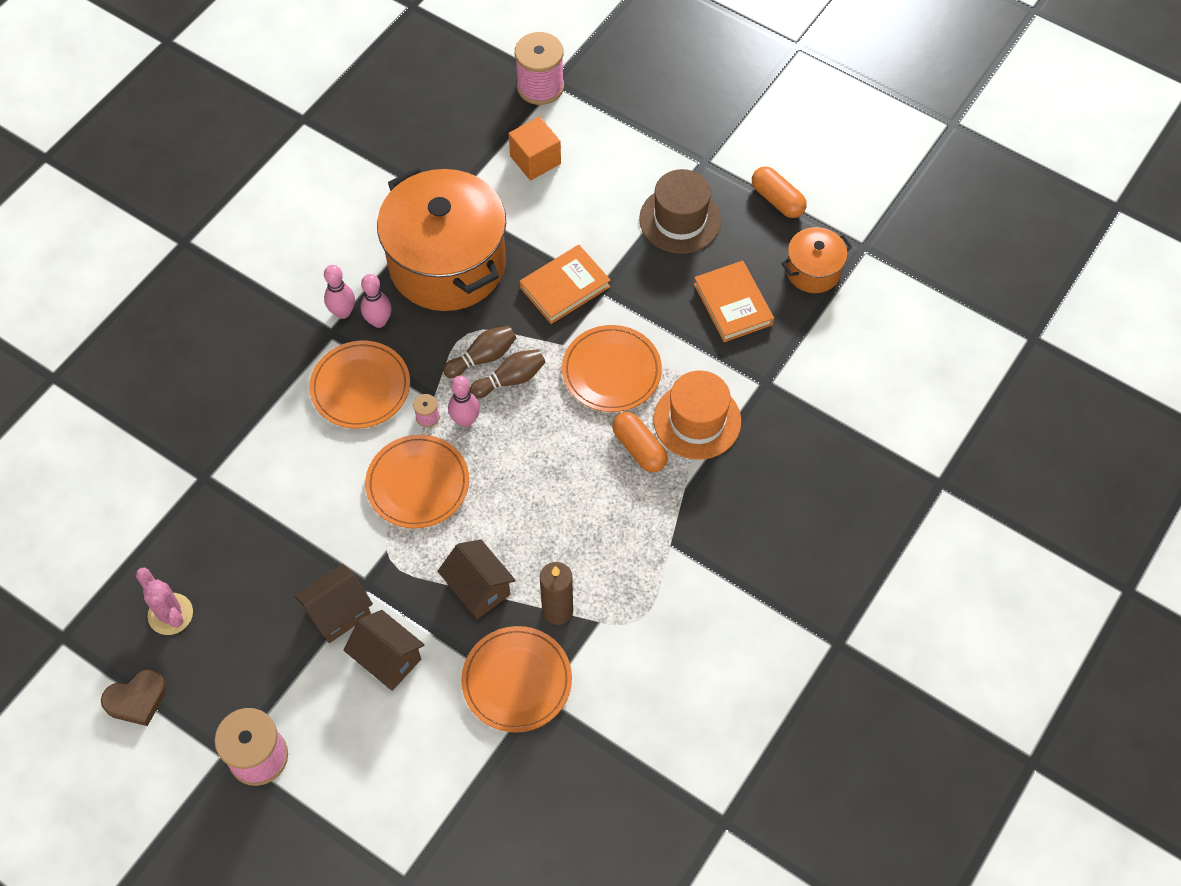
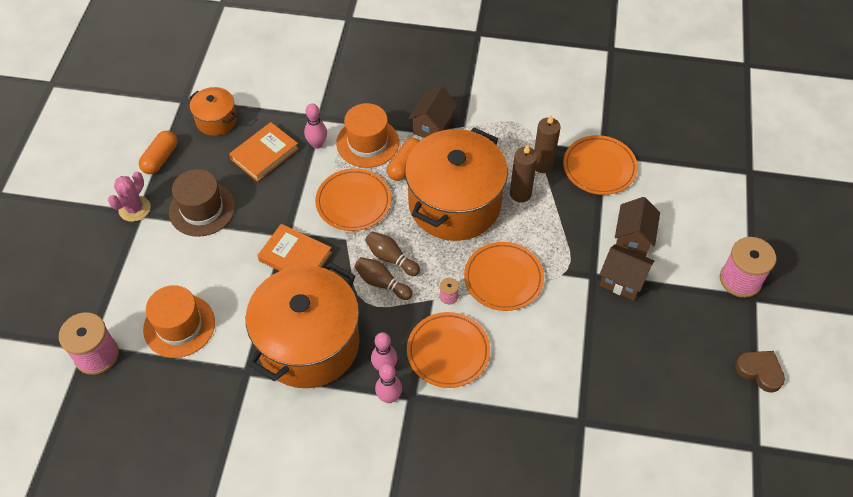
camera: 115 degrees left, 5 degrees down
pink cactus [135,568,193,635] -> pink cactus moved to [108,172,151,222]
brown house [438,539,516,619] -> brown house moved to [408,86,458,138]
pink bowling pin [448,376,480,427] -> pink bowling pin moved to [304,103,327,149]
orange cube [509,116,561,180] -> orange hat [143,285,215,358]
none -> orange pot [405,127,508,241]
none -> brown candle [510,144,538,203]

